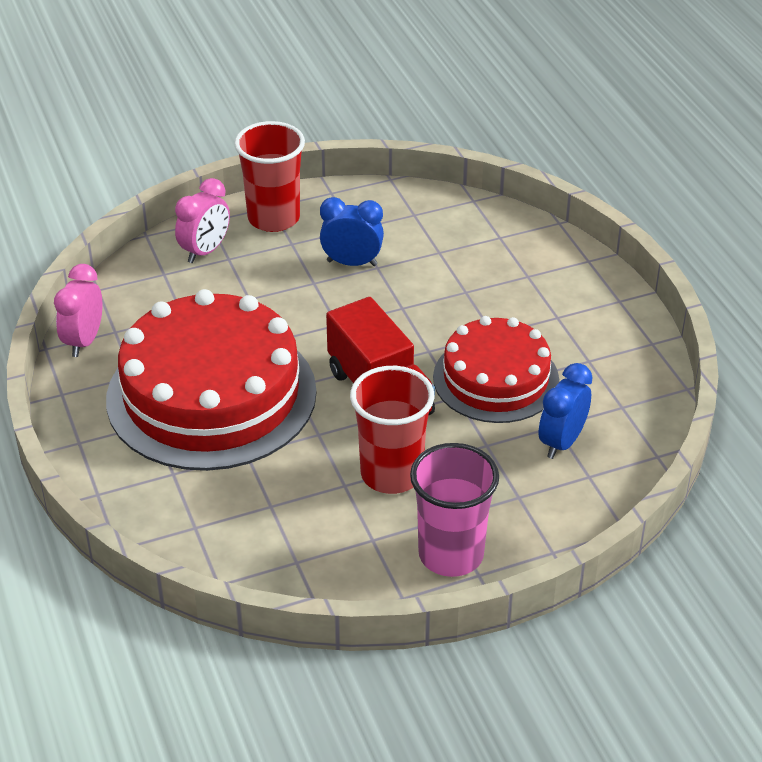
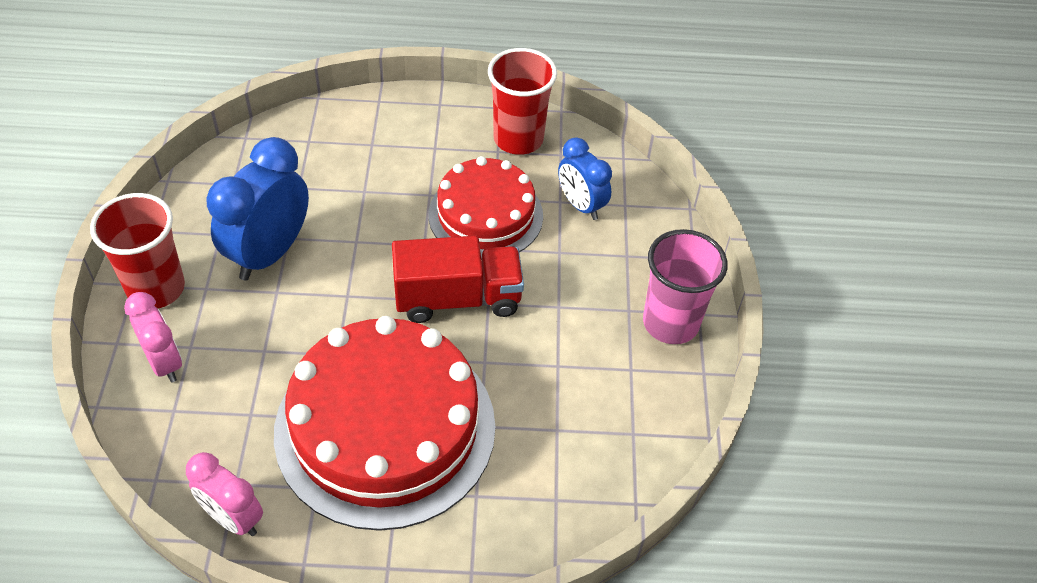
camera: 70 degrees left, 10 degrees up
blue clock [320,197,384,266] -> blue clock [206,137,309,281], size x1.63
red cup [350,366,435,494] -> red cup moved to [488,48,557,155]

